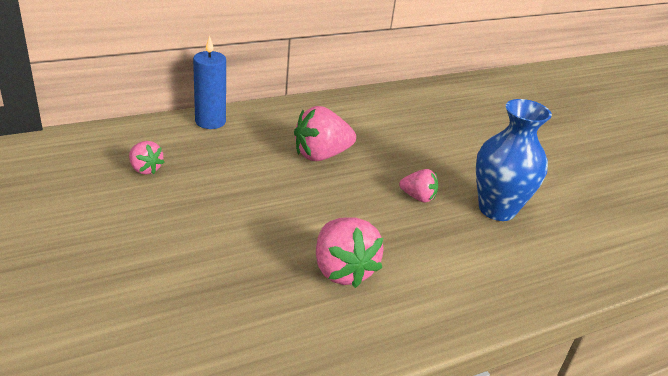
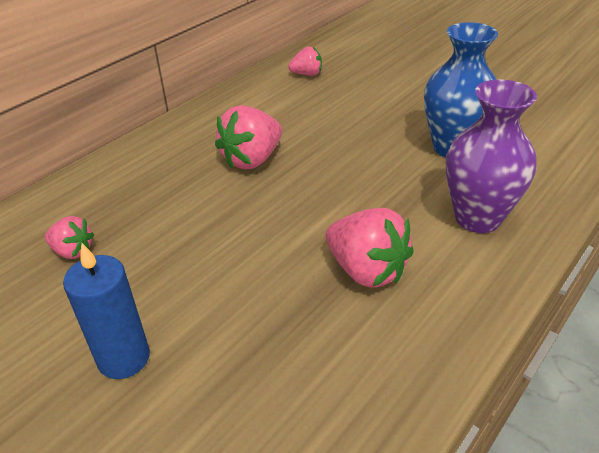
camera: 20 degrees left, 5 degrees up
blue candle [193,35,226,129] -> blue candle moved to [63,243,150,379]
pink strawberry [399,169,438,202] -> pink strawberry moved to [288,46,322,76]
none -> purple vase [446,79,537,233]

